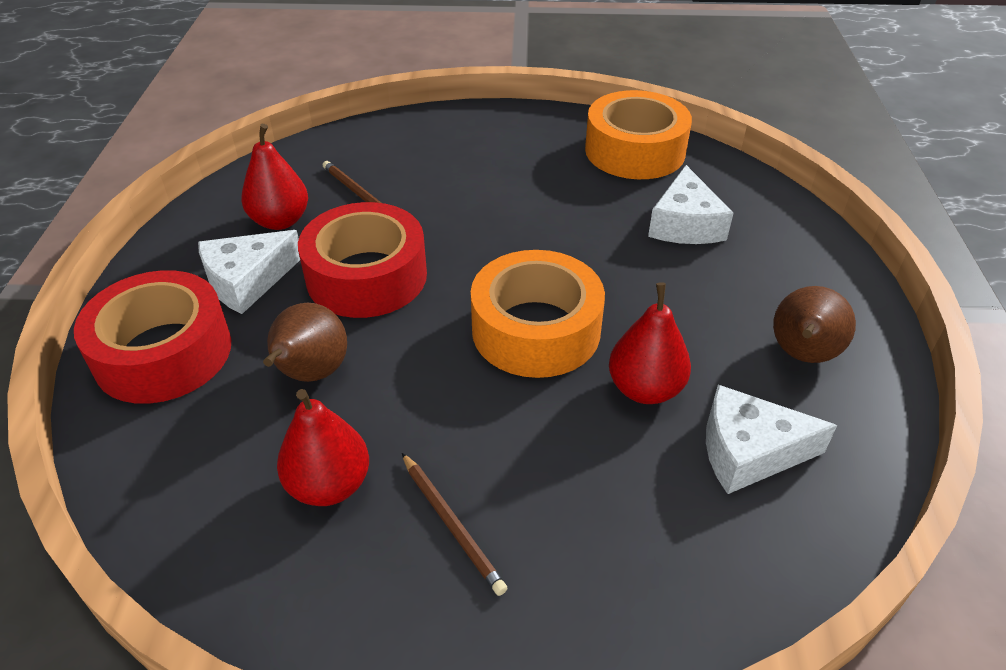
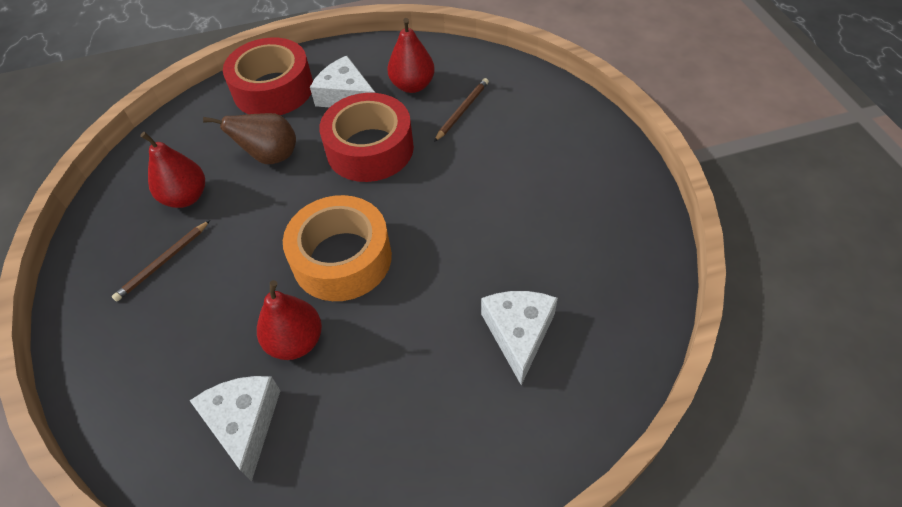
camera: 75 degrees right, 10 degrees up
orange tape [585,90,692,179] -> none
white cheese [648,165,733,244] -> white cheese turned 105 degrees clockwise [481,291,558,385]
brown pear [773,286,856,363] -> none

